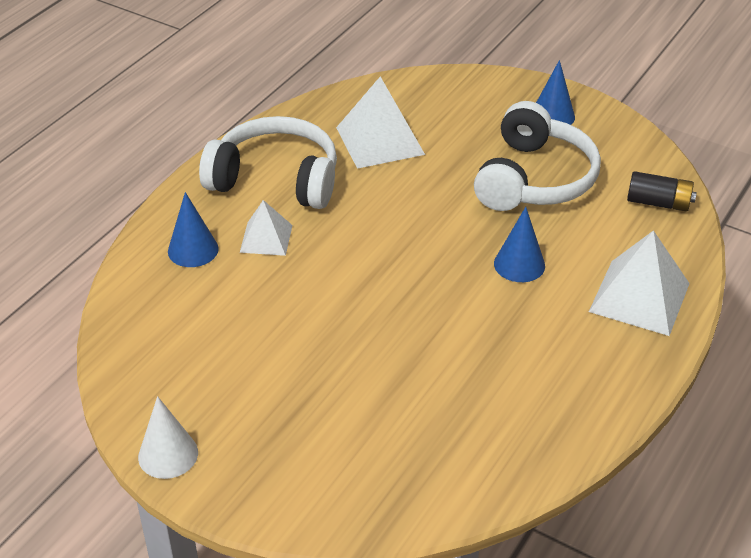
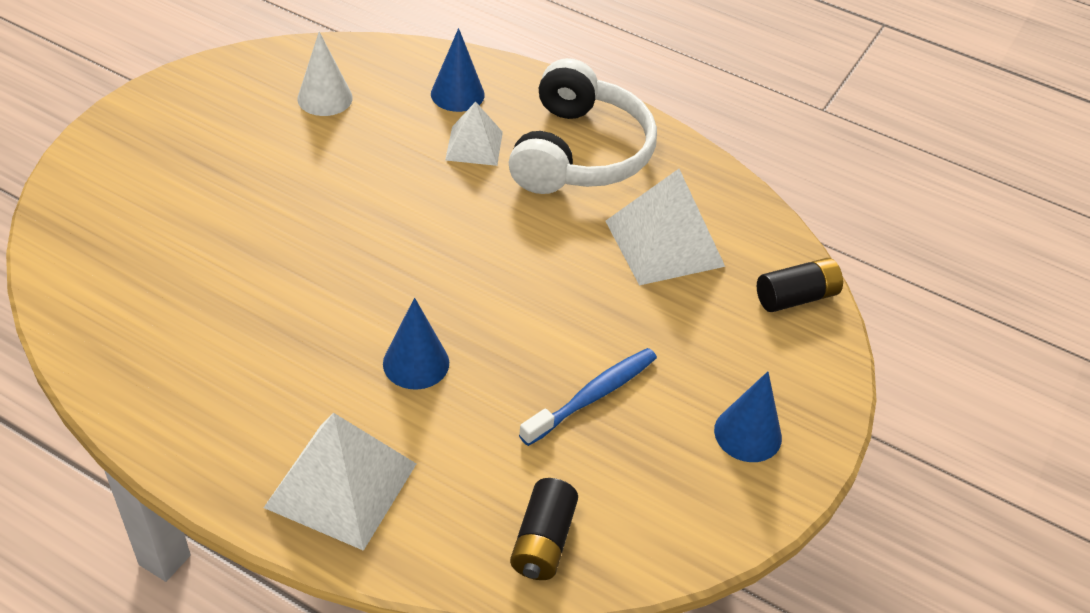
camera: 85 degrees right, 5 degrees up
white cone [138,396,198,479] -> white cone moved to [297,32,353,116]
white headphones [474,101,601,211] -> blue toothbrush [519,348,657,446]
none -> black battery [757,258,843,312]

